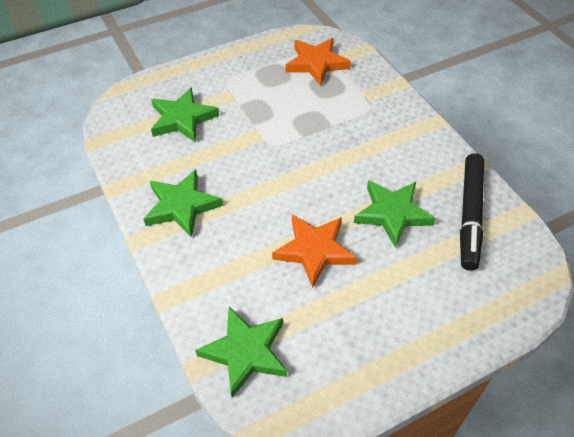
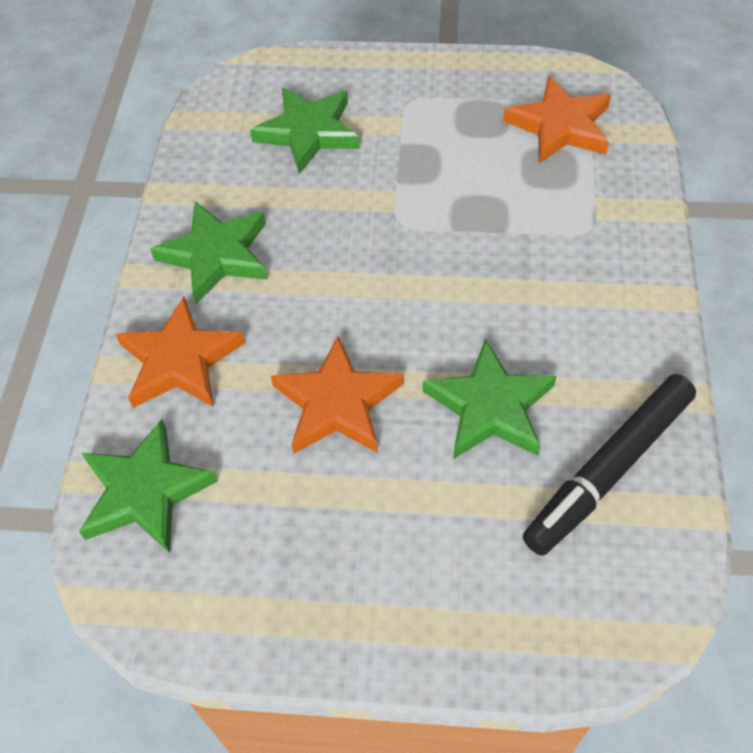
camera: 35 degrees right, 5 degrees up
none -> orange star [115,297,245,408]

